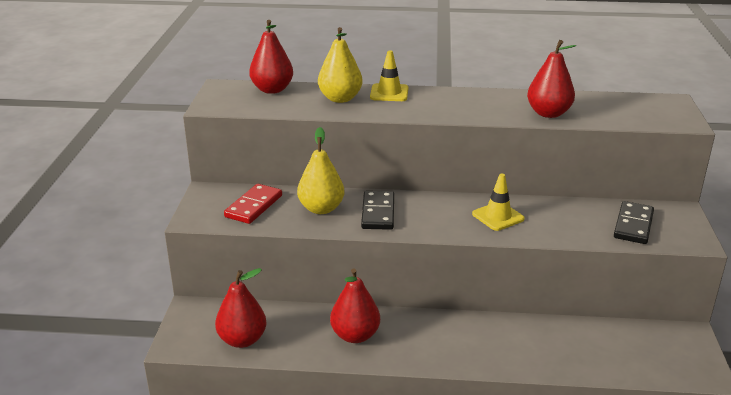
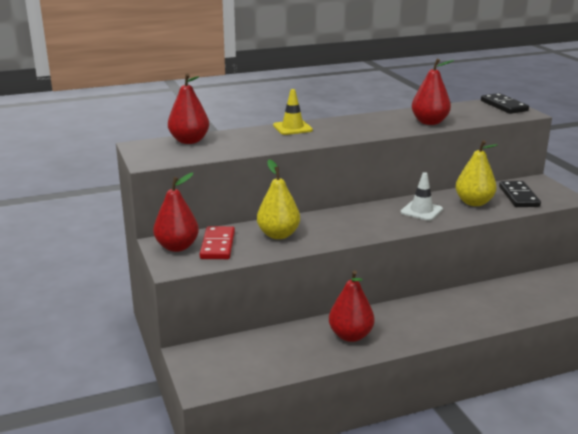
camera: 25 degrees left, 5 degrees down
red pear [215,268,267,348] -> red pear moved to [153,173,199,252]
yellow pear [318,27,362,103] -> yellow pear moved to [456,140,498,206]
black domino [361,191,394,230] -> black domino moved to [481,93,529,114]
yellow traffic cone [472,173,525,231] -> white traffic cone [400,172,443,221]

